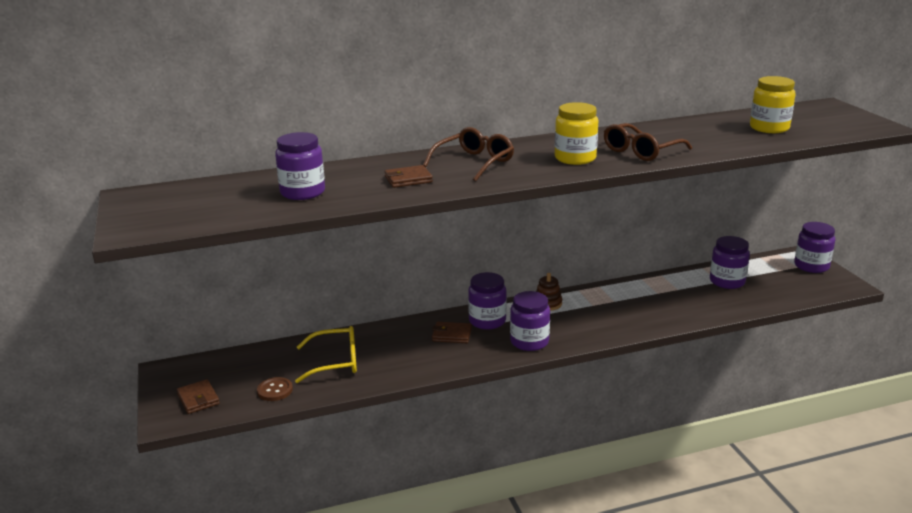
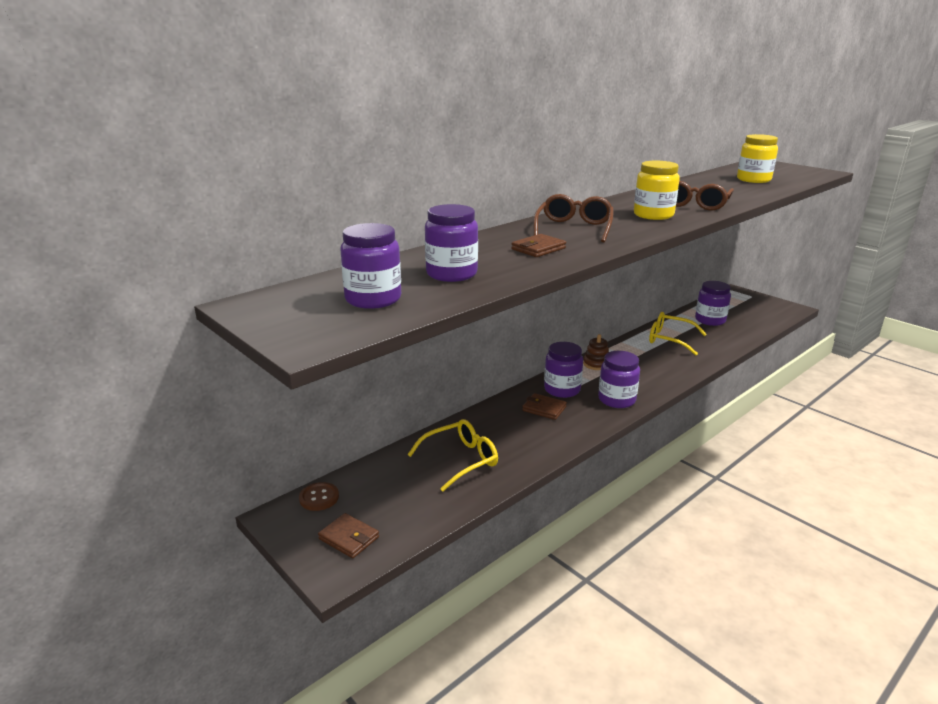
camera: 25 degrees left, 0 degrees up
brown button [257,377,293,401] -> brown button moved to [299,482,339,511]
brown wallet [432,322,472,343] -> brown wallet turned 45 degrees clockwise [522,393,567,420]
purple jar [794,222,835,273] -> purple jar moved to [340,223,401,309]
none -> yellow glasses [649,312,707,356]

